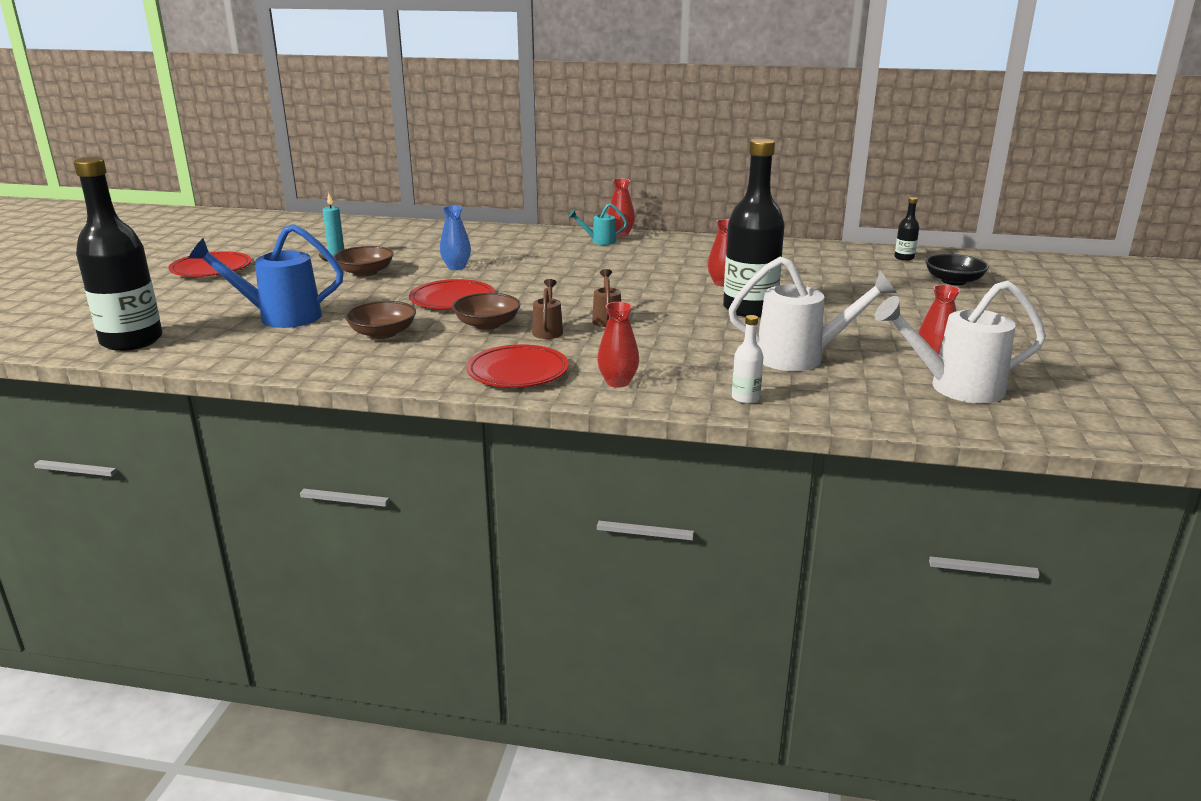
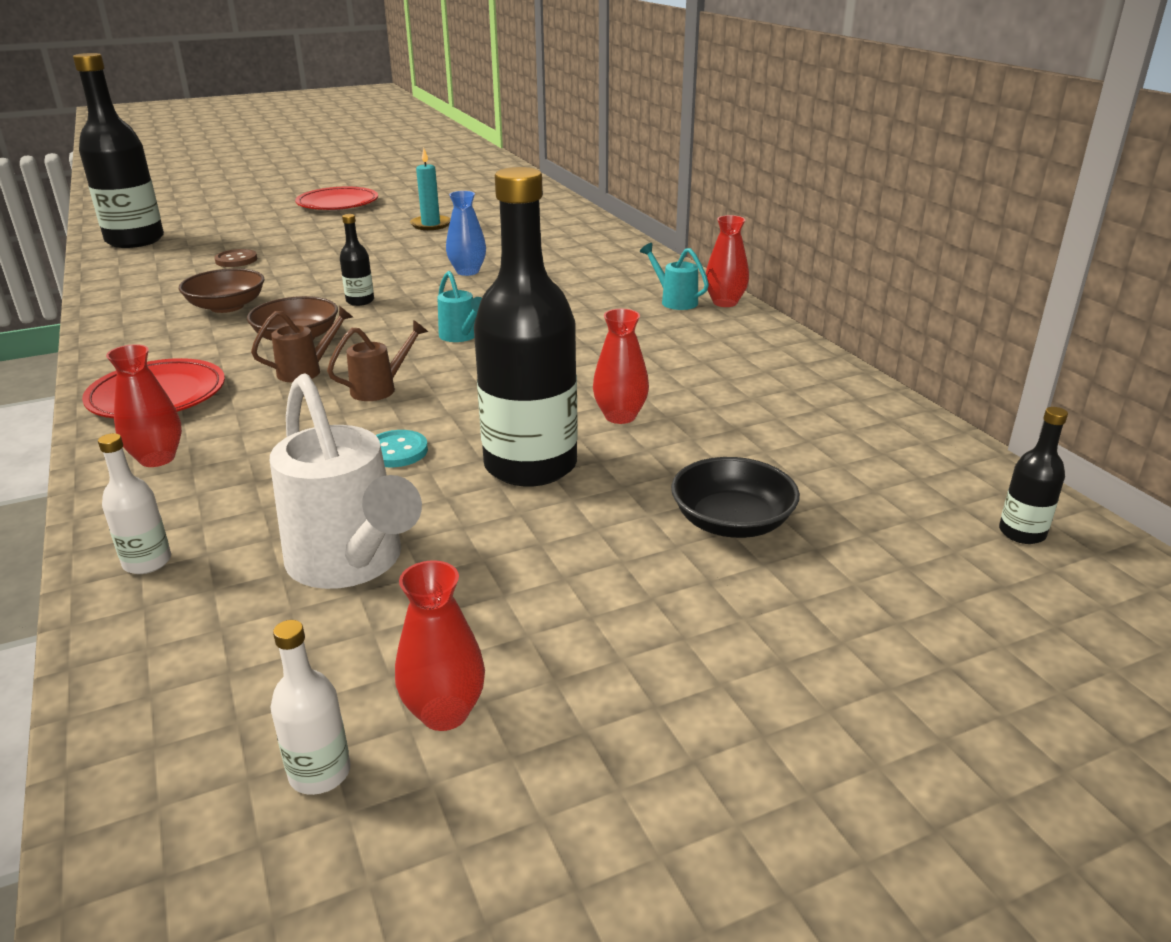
camera: 55 degrees right, 5 degrees up
blue watering can [188,224,344,328] -> brown button [214,249,257,267]
brown bowl [334,246,394,277] -> none
red plate [409,279,495,309] -> black bottle [340,214,374,306]
white watering can [875,280,1046,403] -> white bottle [270,620,351,795]
black bowl [925,254,989,285] -> black bowl moved to [671,457,800,538]
none -> turquoise button [376,430,428,467]
none -> turquoise watering can [437,271,482,342]

